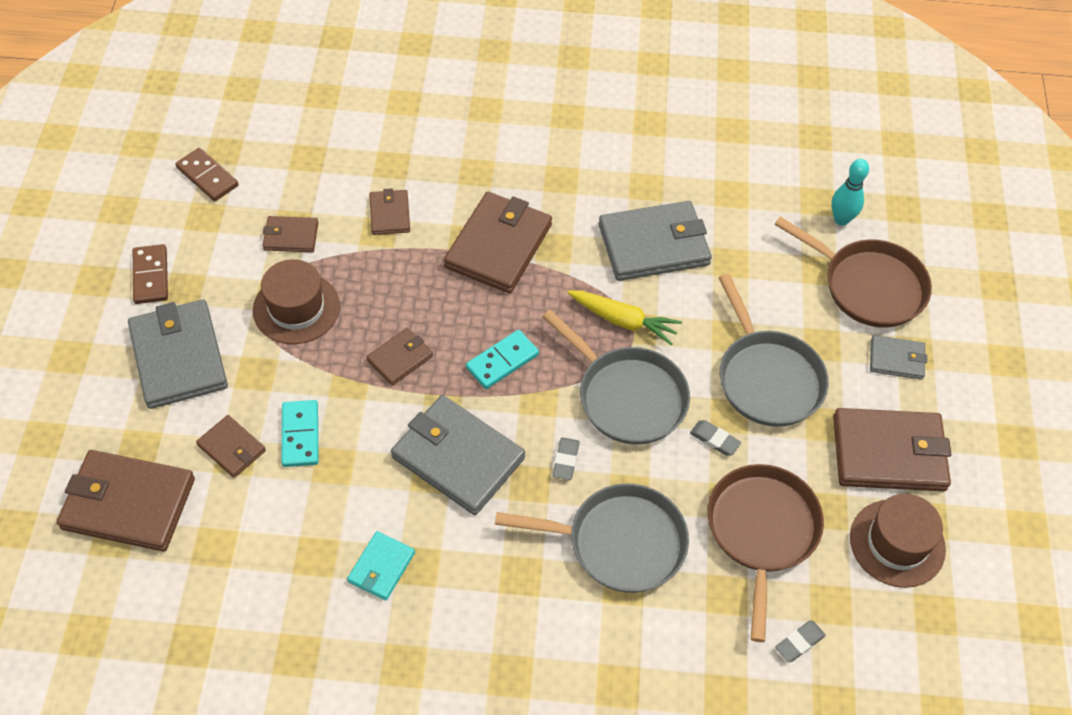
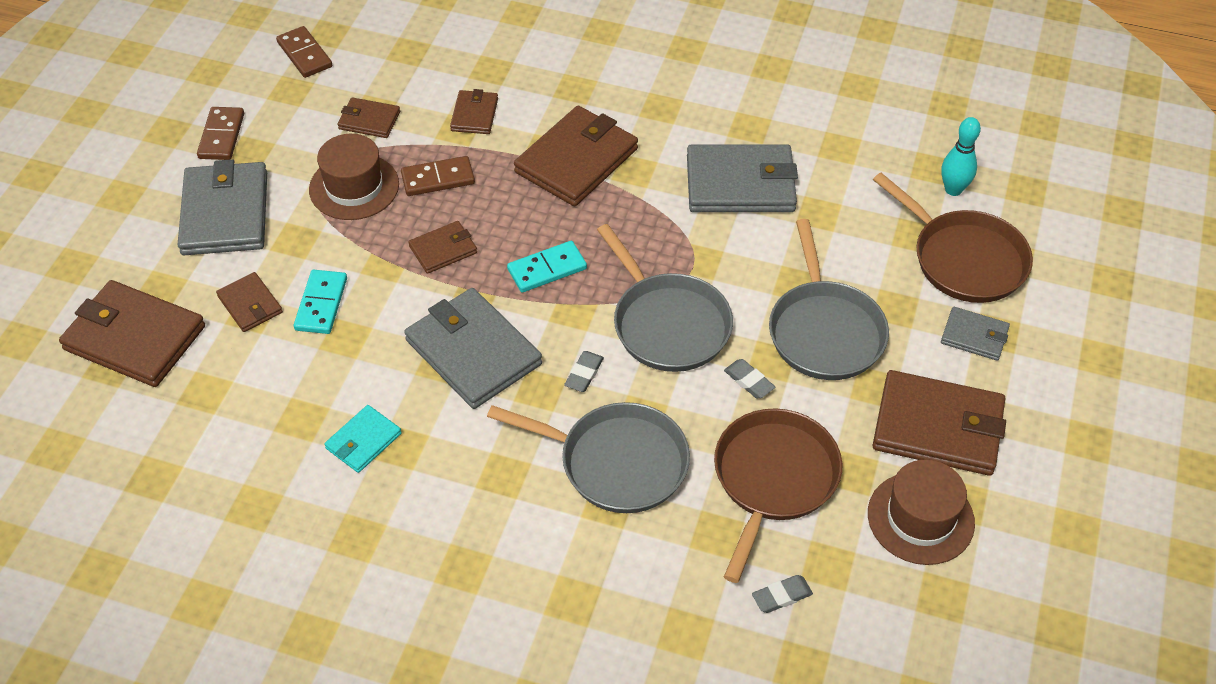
camera: 15 degrees right, 5 degrees down
yellow carrot [568,291,682,345] -> none
none -> brown domino [401,156,475,196]

